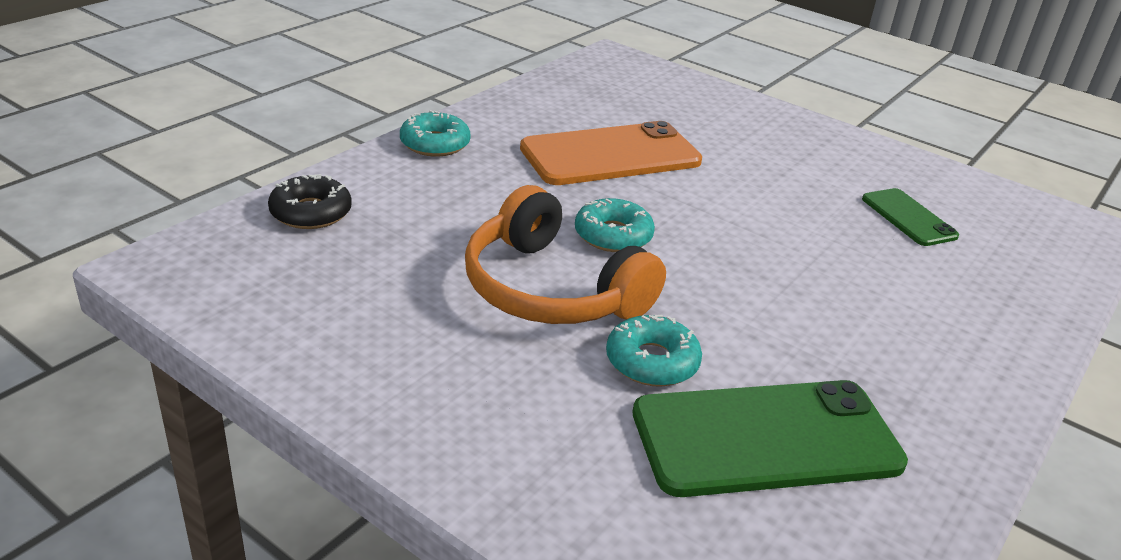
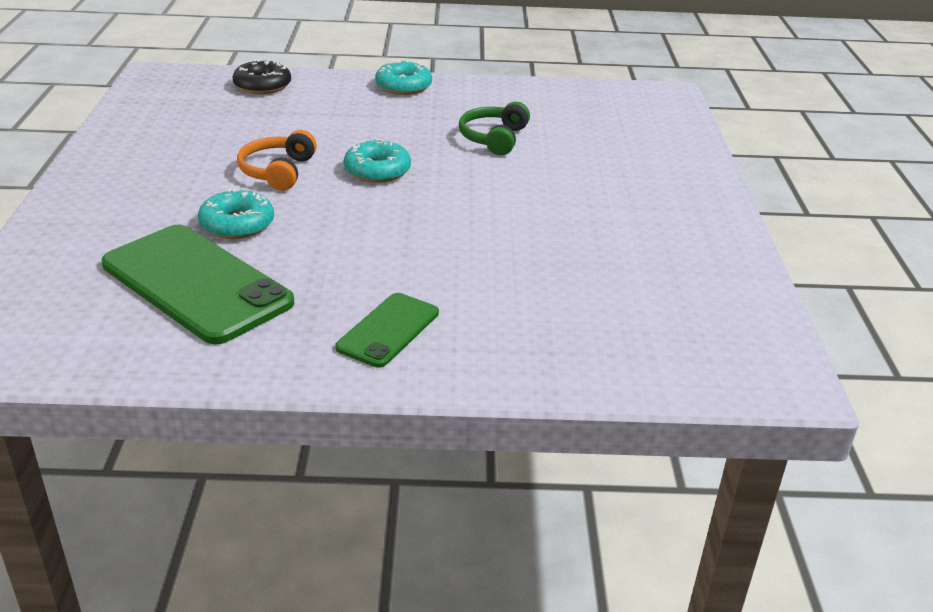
camera: 55 degrees right, 0 degrees up
orange headphones [465,185,666,324] -> orange headphones [237,130,317,191], size x0.57
orange phone [520,121,702,185] -> green headphones [459,102,530,155]
green phone [862,188,959,246] -> green phone moved to [335,293,439,368]

